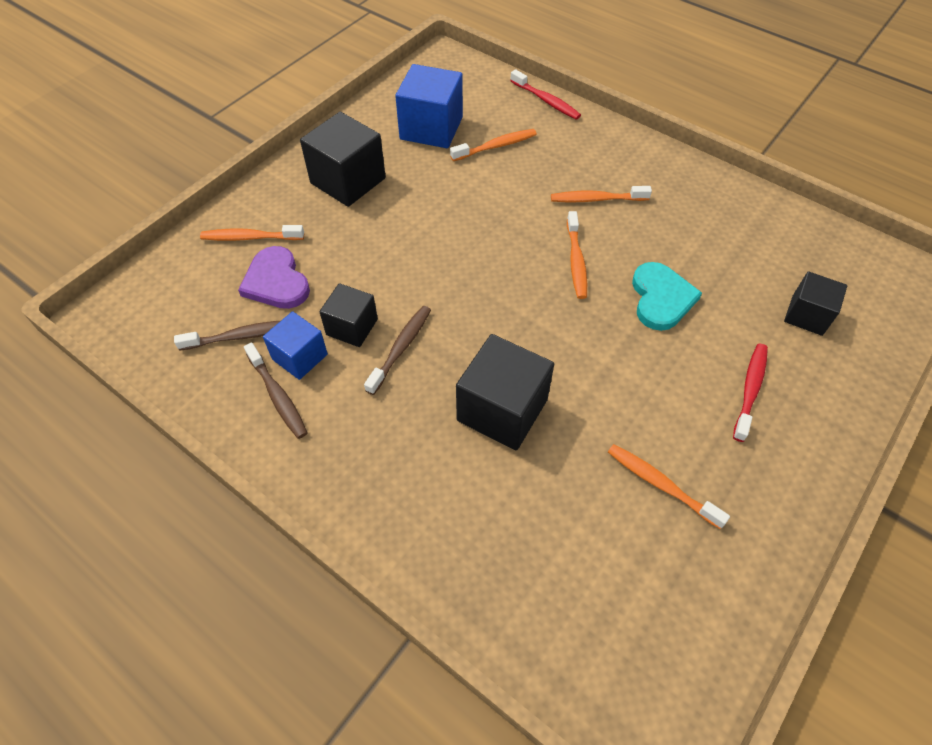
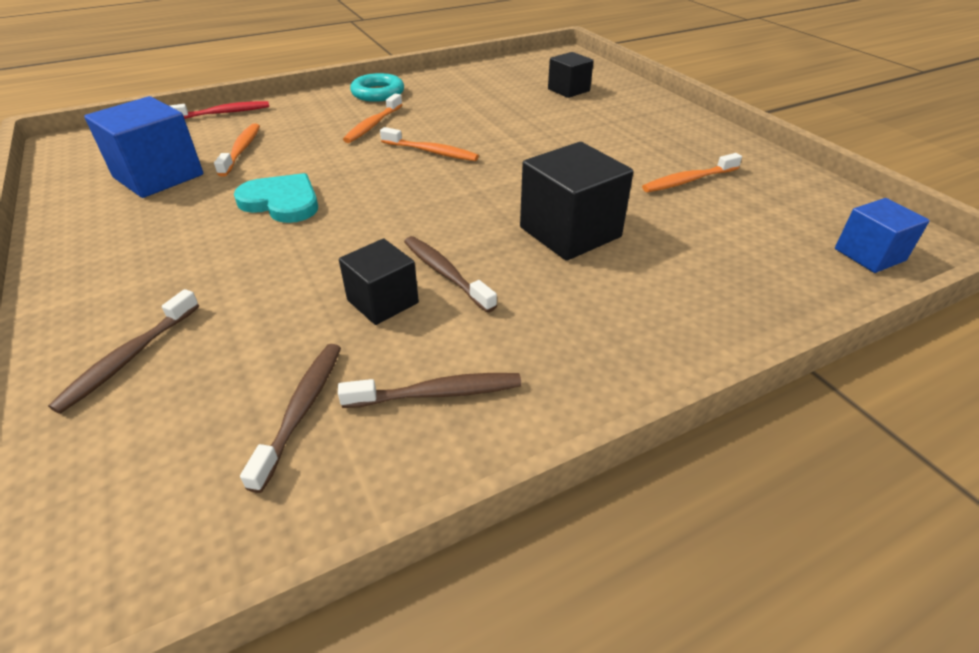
camera: 65 degrees left, 15 degrees down
orange toothbrush [200,225,304,241] -> brown toothbrush [48,289,199,414]
purple heart [238,246,310,309] -> none
blue cube [263,311,328,380] -> blue cube moved to [835,198,930,273]
black cube [300,112,386,207] -> none
turquoise heart [632,262,702,331] -> turquoise heart moved to [234,173,318,223]
red toothbrush [733,344,768,442] -> none
none -> turquoise ring [350,73,404,102]

